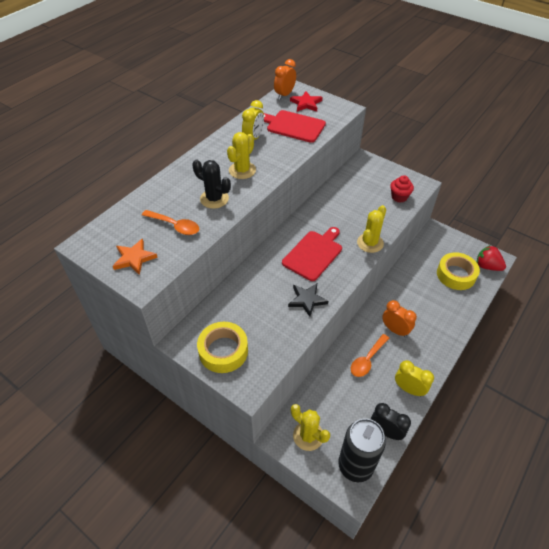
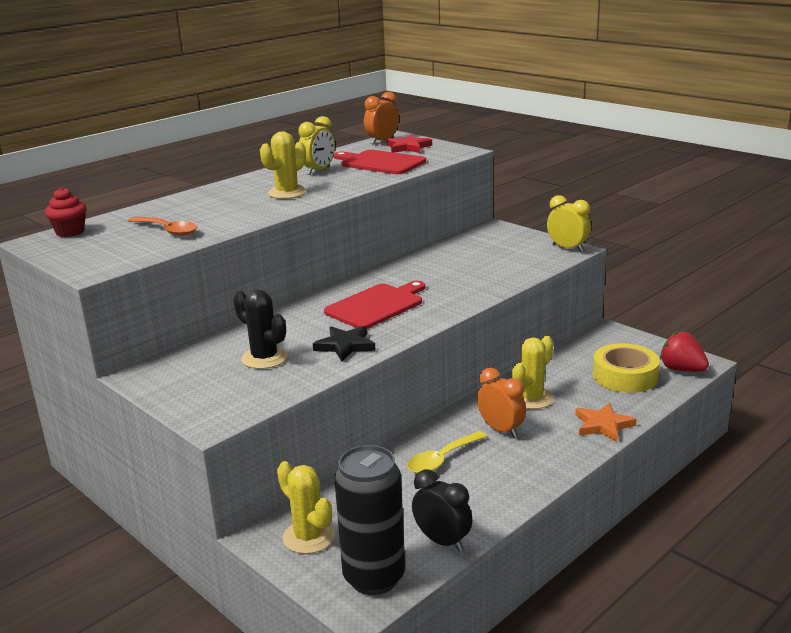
camera: 10 degrees right, 25 degrees down
orange star [113,239,158,275] -> orange star moved to [575,403,636,442]
black cactus [192,159,231,209] -> black cactus moved to [233,289,288,369]
yellow tape [197,322,248,373] -> none
orange spoon [351,334,389,377] -> yellow spoon [407,431,487,473]
yellow cactus [357,205,386,253] -> yellow cactus moved to [512,336,553,409]
red cupcake [390,175,414,203] -> red cupcake moved to [45,187,87,237]
yellow clock [395,360,434,396] -> yellow clock moved to [547,195,591,252]

